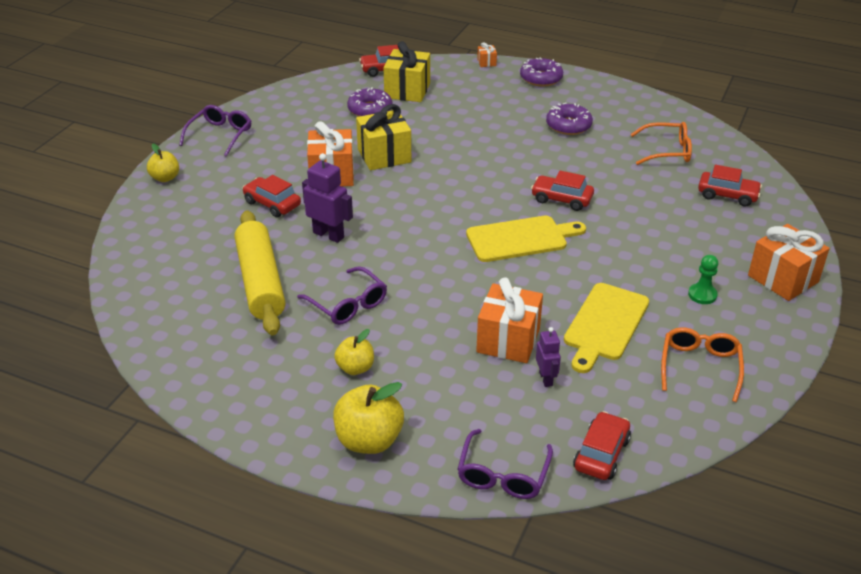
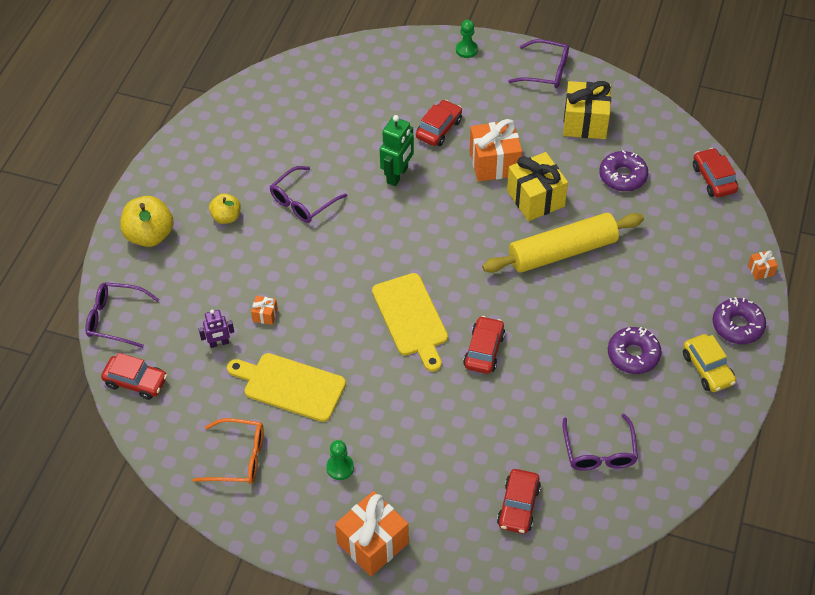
camera: 85 degrees right, 15 degrees up
yellow apple [147,143,179,182] -> green pawn [456,20,478,58]
yellow rolling pin [235,210,285,335] -> yellow rolling pin moved to [482,213,644,273]
purple robot [302,153,353,243] -> green robot [380,115,414,186]
yellow gift [383,41,430,102] -> yellow gift moved to [563,81,611,139]
orange gift [476,277,543,363] -> orange gift [251,296,278,325], size x0.44
orange glasses [630,122,692,165] -> purple glasses [563,414,638,471]
none -> yellow car [683,334,736,392]

